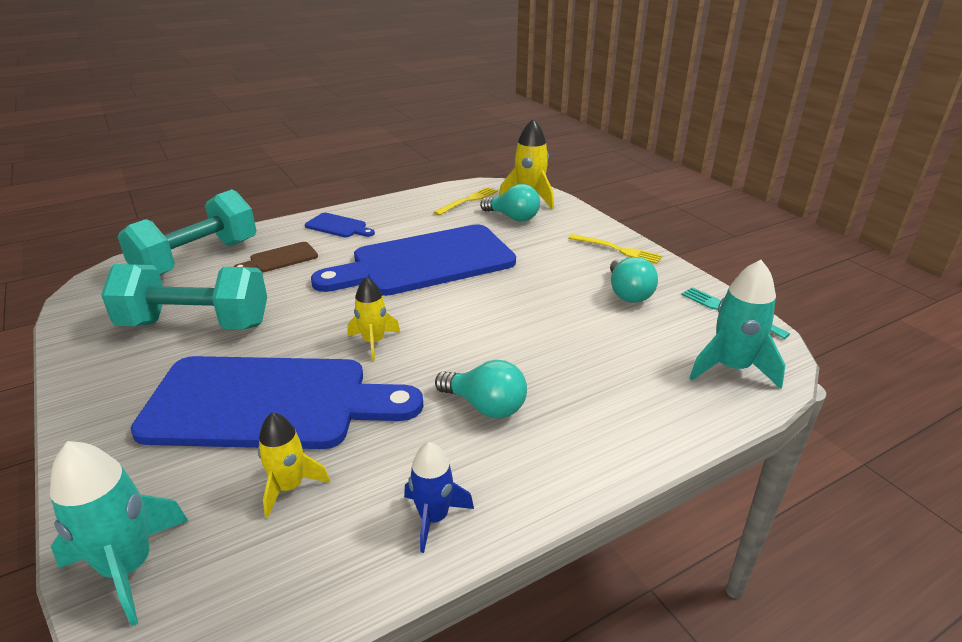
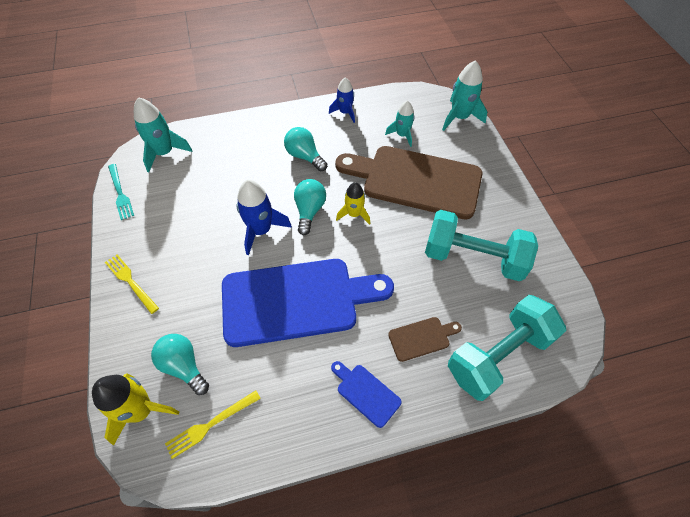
camera: 165 degrees left, 25 degrees up
blue cutting board [131,356,423,449] -> brown cutting board [335,146,482,219]
yellow rocket [258,412,330,518] -> turquoise rocket [385,100,414,147]
turquoise light bulb [610,257,658,303] -> turquoise light bulb moved to [294,179,326,235]
none -> blue rocket [237,180,292,255]

